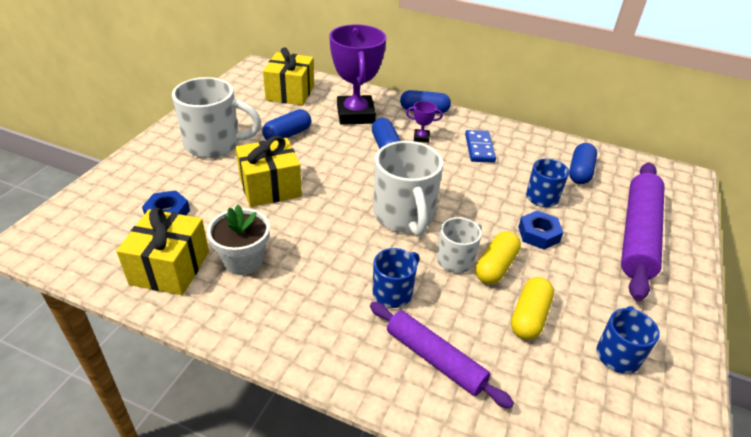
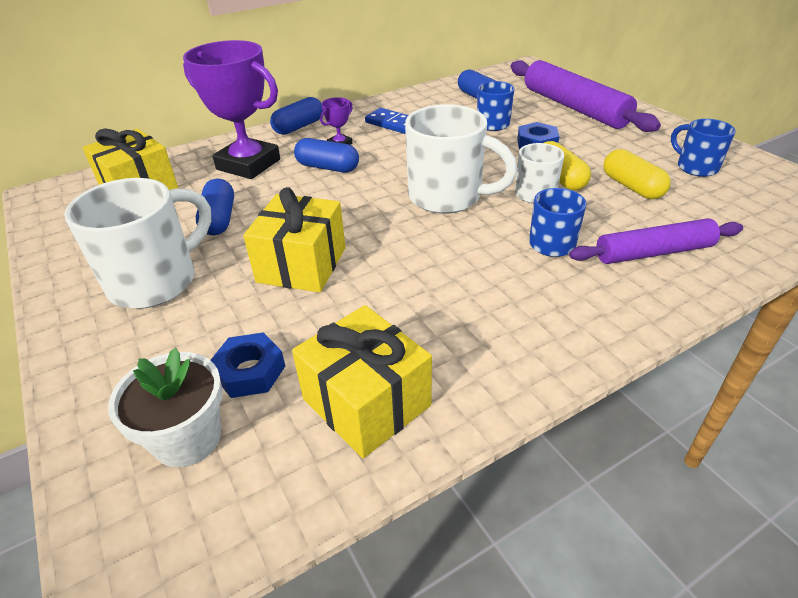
camera: 50 degrees left, 0 degrees up
white flower pot [207,205,270,275] -> white flower pot moved to [108,348,223,467]

